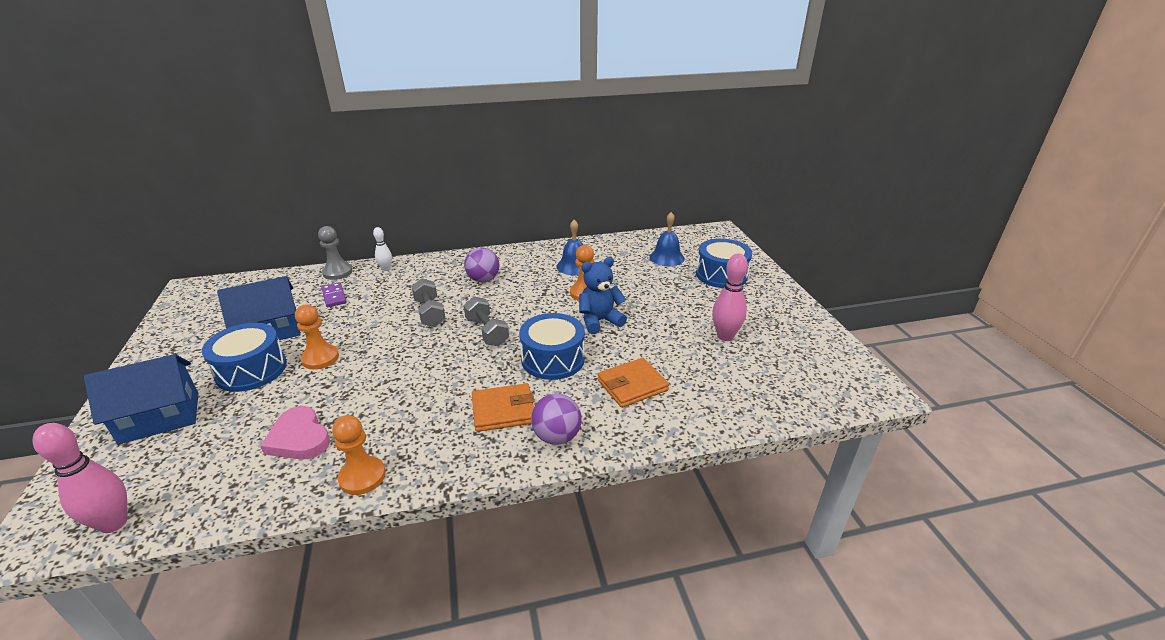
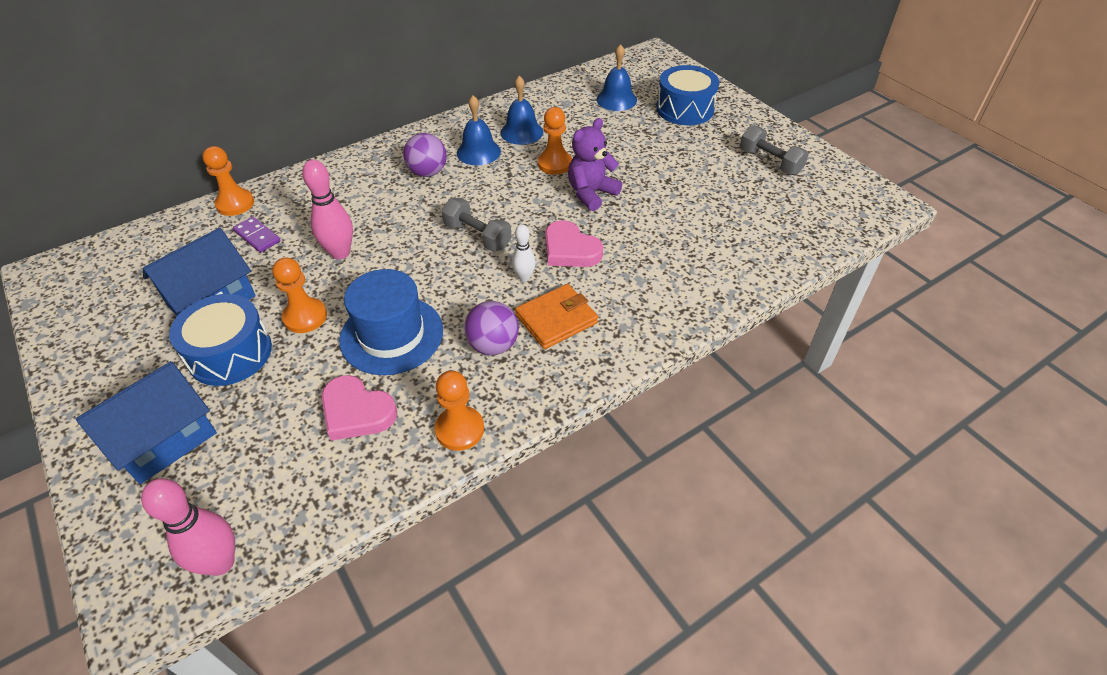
camera: 20 degrees left, 15 degrees up
grey pawn [318,226,352,280] -> orange pawn [203,146,254,216]
white bowling pin [373,227,392,271] -> white bowling pin moved to [512,224,536,281]
grey dumbbell [411,278,446,327] -> grey dumbbell moved to [740,125,809,175]
blue drum [519,313,585,380] -> pink heart [545,220,603,267]
purple ball [531,393,582,445] -> purple ball moved to [464,301,519,355]
blue teddy bear [579,257,627,334] -> purple teddy bear [568,118,622,211]
orange wallet [597,358,669,408] -> none
pink bowling pin [712,254,748,341] -> pink bowling pin moved to [302,160,353,260]
none -> blue hat [339,269,443,375]
none -> blue bell [457,95,501,166]

